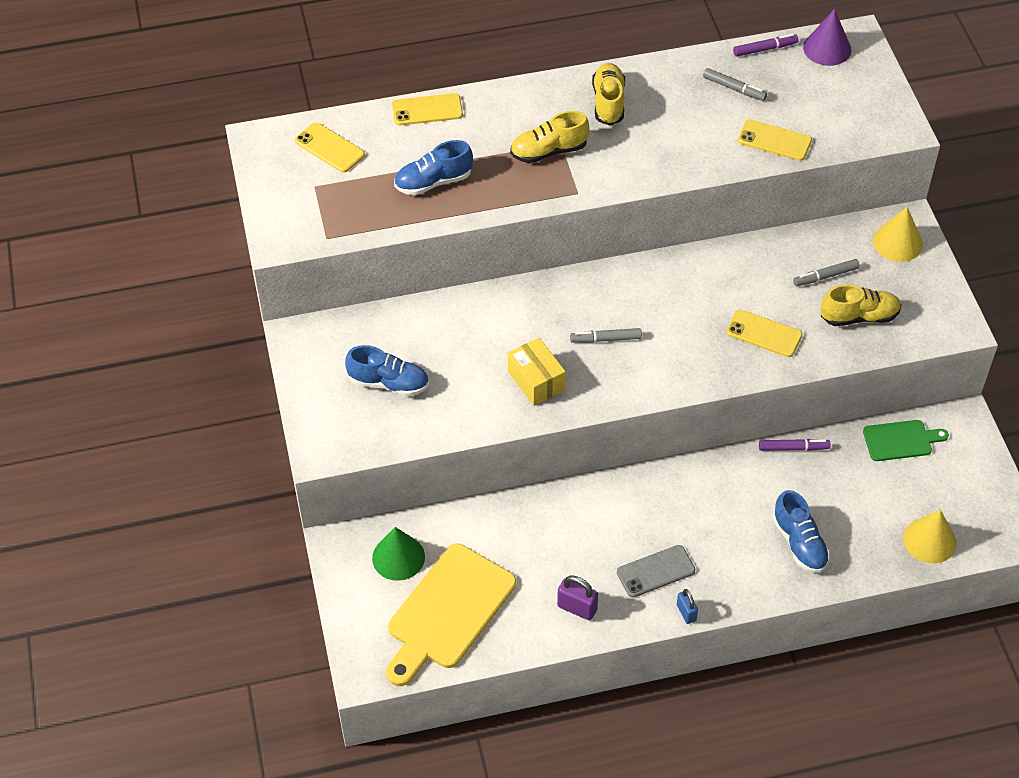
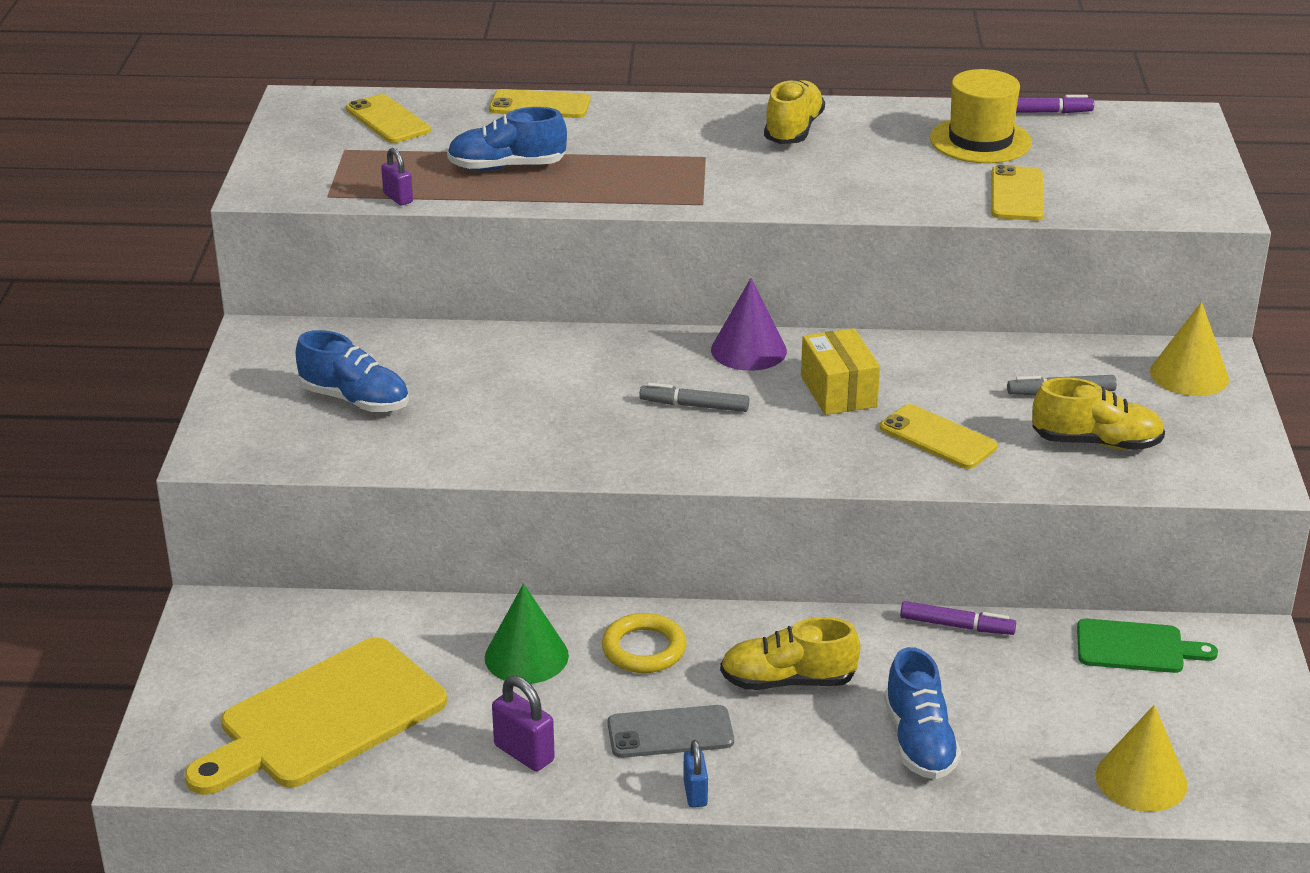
camera: 15 degrees right, 20 degrees down
green cone [372,527,425,581] -> green cone moved to [485,584,569,684]
yellow box [508,338,566,406] -> yellow box moved to [801,328,880,415]
yellow shoe [510,111,589,163] -> yellow shoe moved to [720,617,860,690]
grey marker [703,68,767,101] -> yellow hat [930,69,1032,163]
yellow phone [738,119,812,161] -> yellow phone turned 60 degrees clockwise [991,165,1044,221]
purple cone [803,9,852,66] -> purple cone moved to [711,278,787,371]
none -> purple padlock [381,148,413,206]
none -> yellow ring [602,613,687,673]

